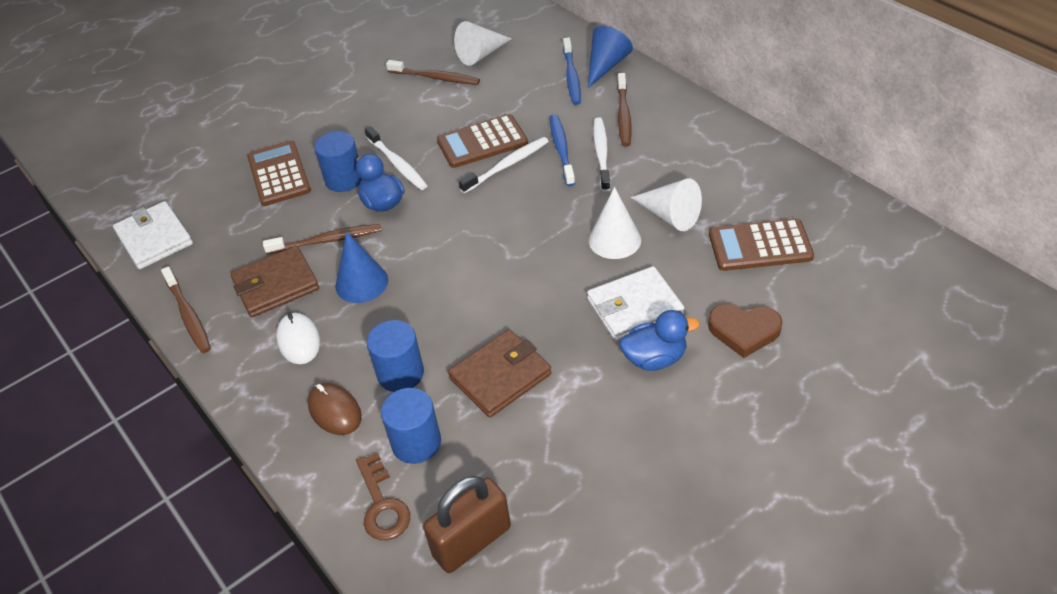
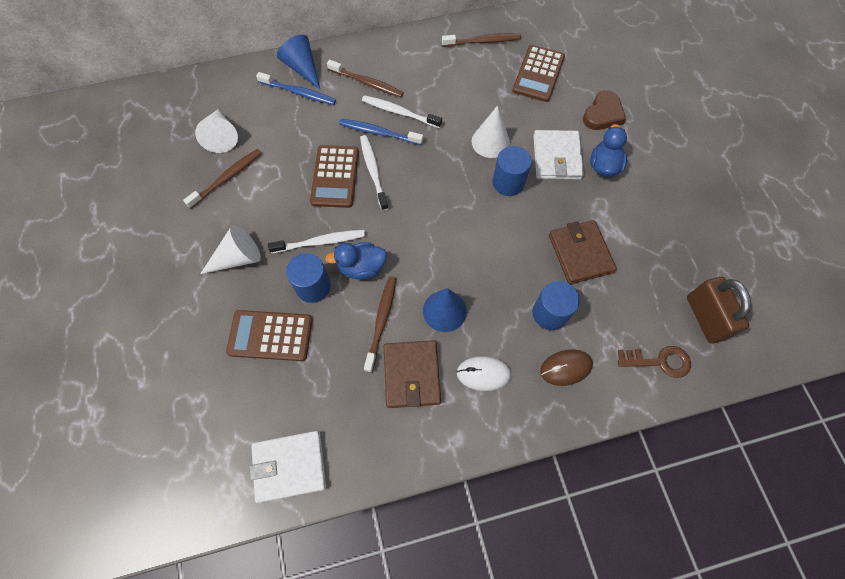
camera: 70 degrees left, 20 degrees up
brown toothbrush [161,266,211,353] -> brown toothbrush moved to [442,33,522,47]
blue cylinder [381,388,441,464] -> blue cylinder moved to [493,146,532,196]
white cone [631,178,702,231] -> white cone moved to [200,225,261,274]

